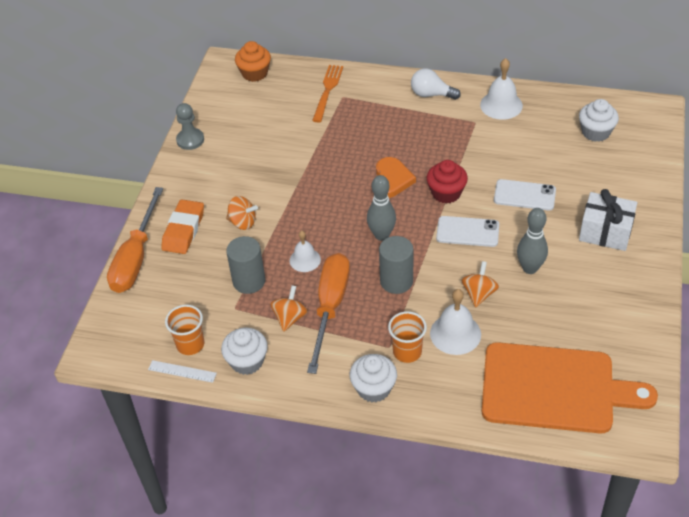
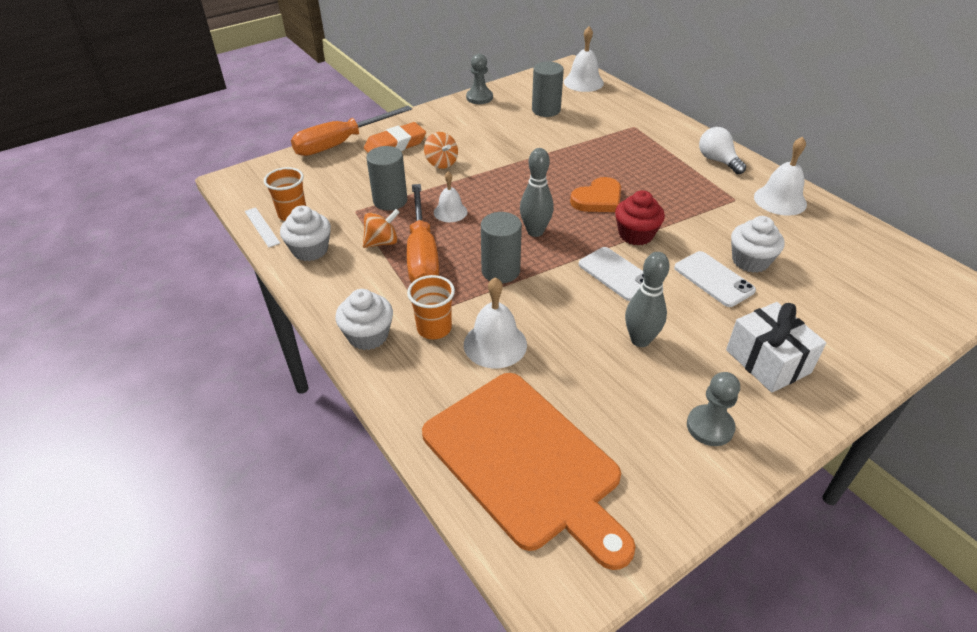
camera: 40 degrees right, 5 degrees down
orange cupcake [235,41,271,82] -> white bell [564,26,604,92]
orange screwdriver [307,253,350,374] -> orange screwdriver turned 120 degrees clockwise [407,184,439,283]
orange fork [312,65,343,123] -> none
orange spinning top [462,261,499,307] -> none
white cupcake [579,99,619,142] -> white cupcake moved to [731,216,785,273]
none -> grey cylinder [532,62,564,117]
none -> grey pawn [687,372,740,446]

